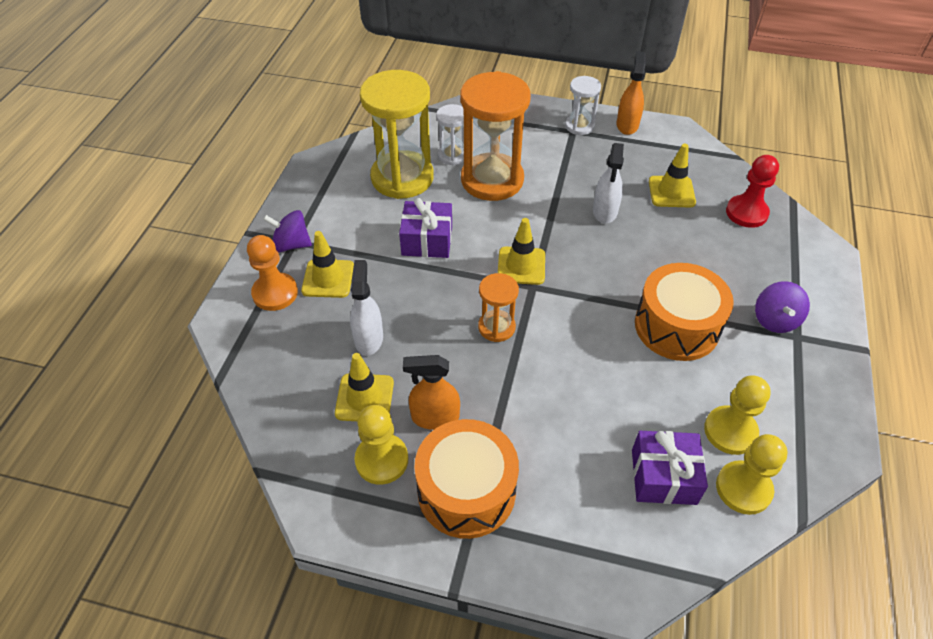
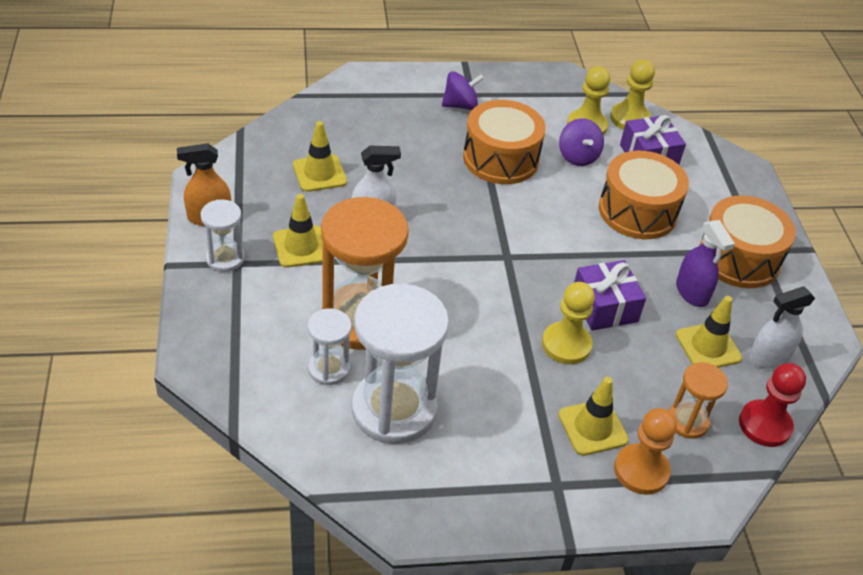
camera: 115 degrees left, 5 degrees down
purple spinning top [263,210,312,252] -> purple spinning top moved to [559,118,604,166]
white spray bottle [350,260,383,355] -> white spray bottle moved to [749,287,815,369]
yellow pawn [355,405,408,485] -> yellow pawn moved to [542,282,595,364]
yellow hourglass [360,70,434,199] -> white hourglass [351,284,449,444]
purple gift [399,198,452,258] -> purple gift moved to [574,260,646,331]
orange spray bottle [403,355,460,430] -> purple spray bottle [676,220,735,307]
orange hourglass [478,273,519,342] -> orange hourglass moved to [669,362,728,439]
yellow traffic cone [498,218,545,285] -> yellow traffic cone moved to [273,194,323,268]
red pawn [726,155,779,228] -> red pawn moved to [739,363,806,447]
none -> orange drum [599,151,689,239]

